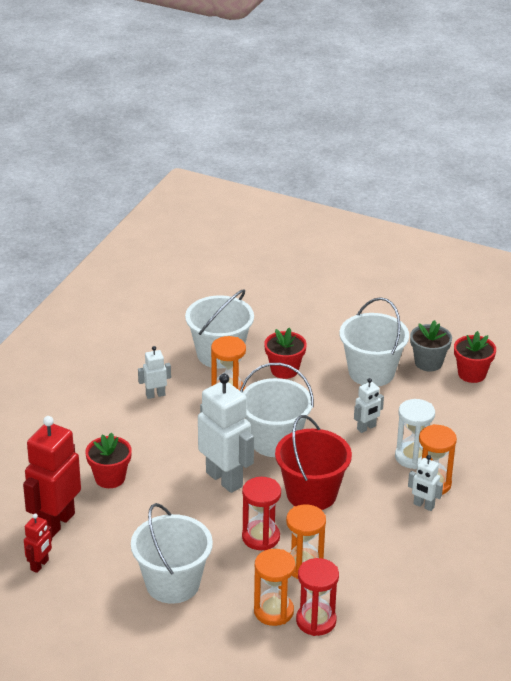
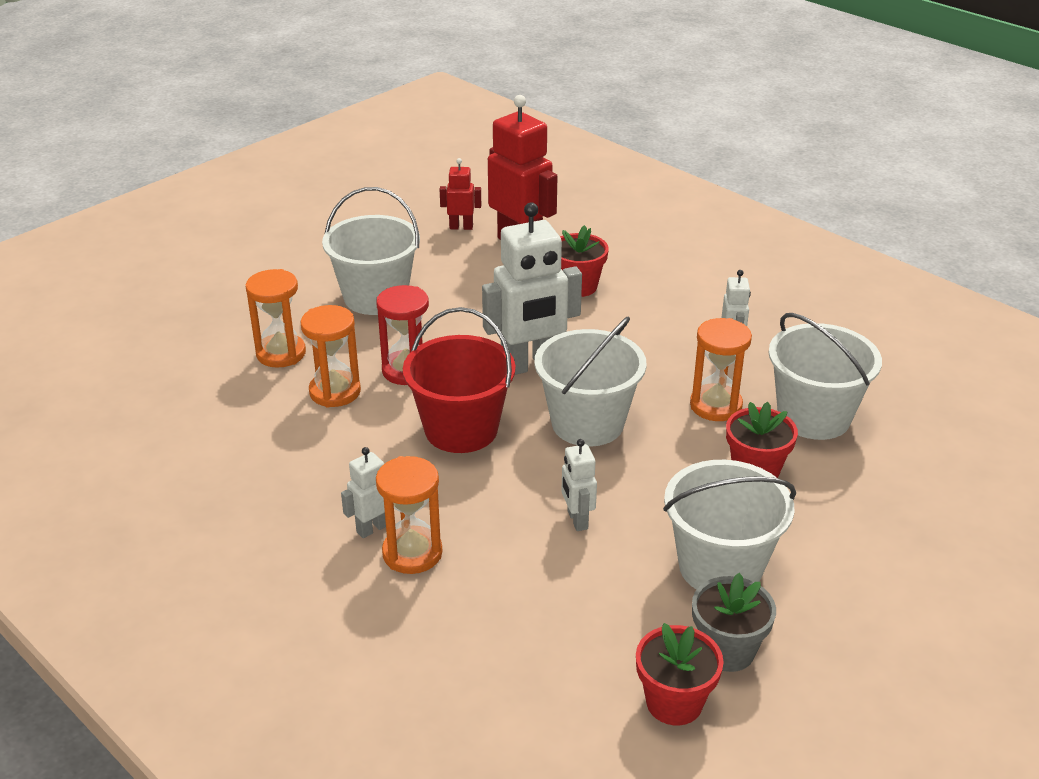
camera: 110 degrees right, 0 degrees up
red robot [24,514,52,573] -> red robot turned 135 degrees clockwise [440,158,481,230]
red hourglass [296,558,339,636] -> none
white hourglass [395,399,435,469] -> none

